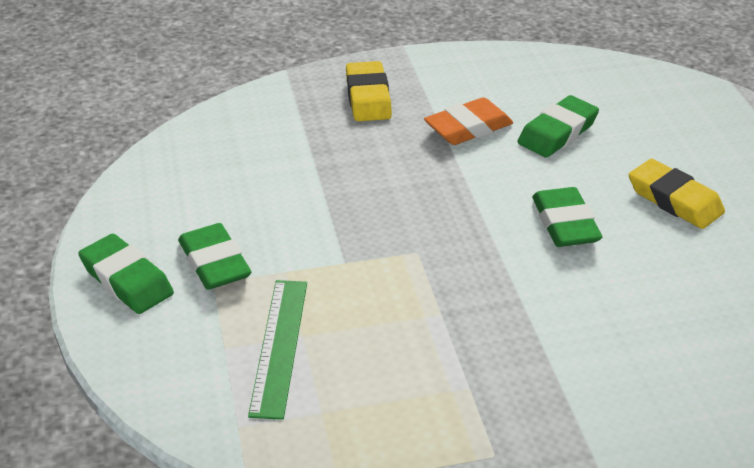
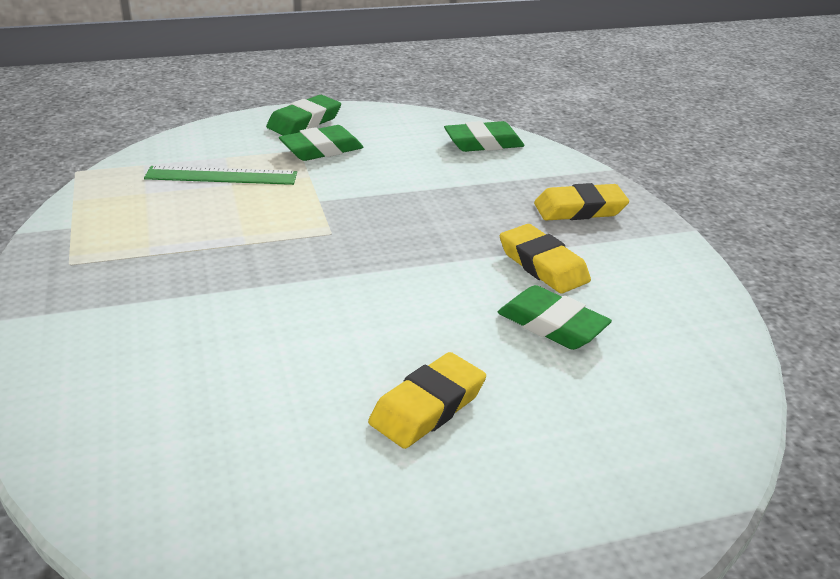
camera: 85 degrees right, 5 degrees down
orange eraser [424,97,513,145] -> yellow eraser [500,224,591,293]
green eraser [532,187,602,247] -> green eraser moved to [444,121,524,152]

